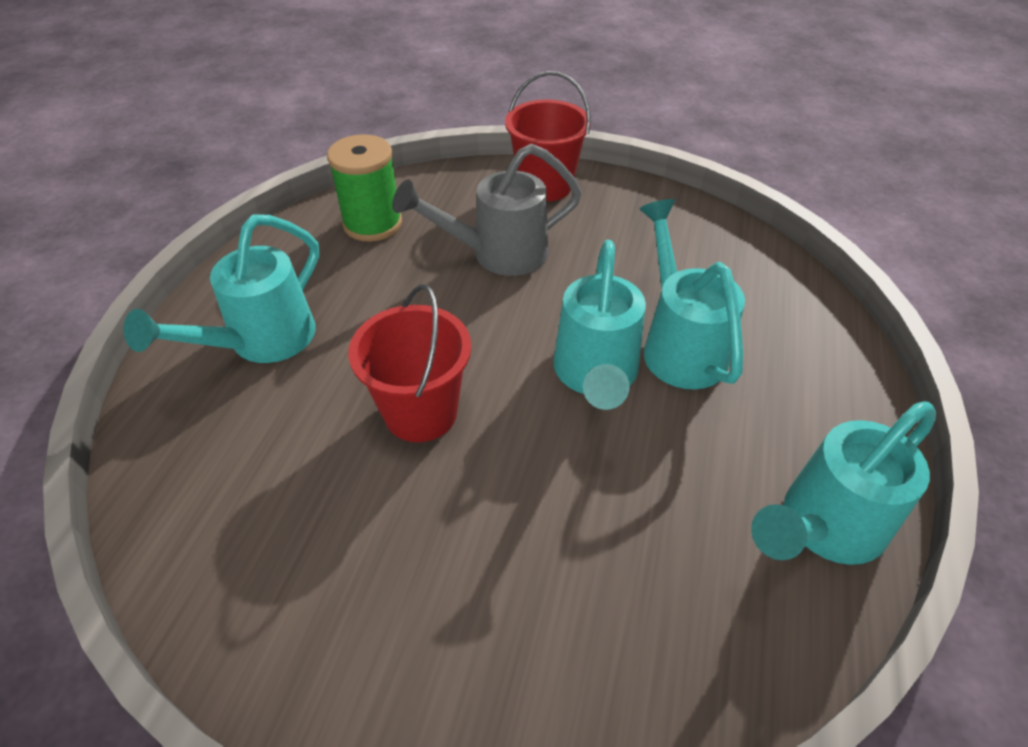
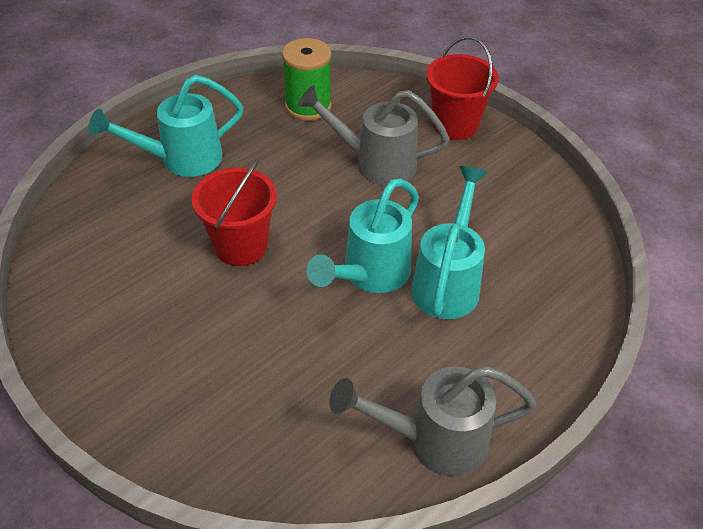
camera: 30 degrees right, 0 degrees up
turquoise watering can [751,402,936,565] -> grey watering can [329,366,536,476]

